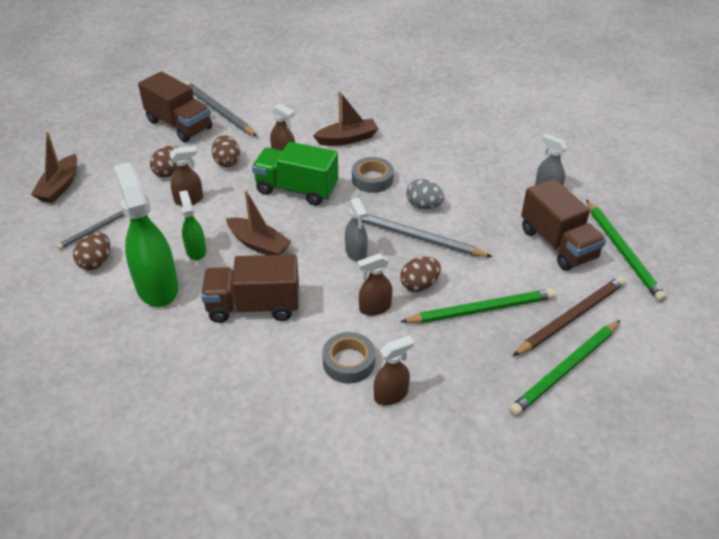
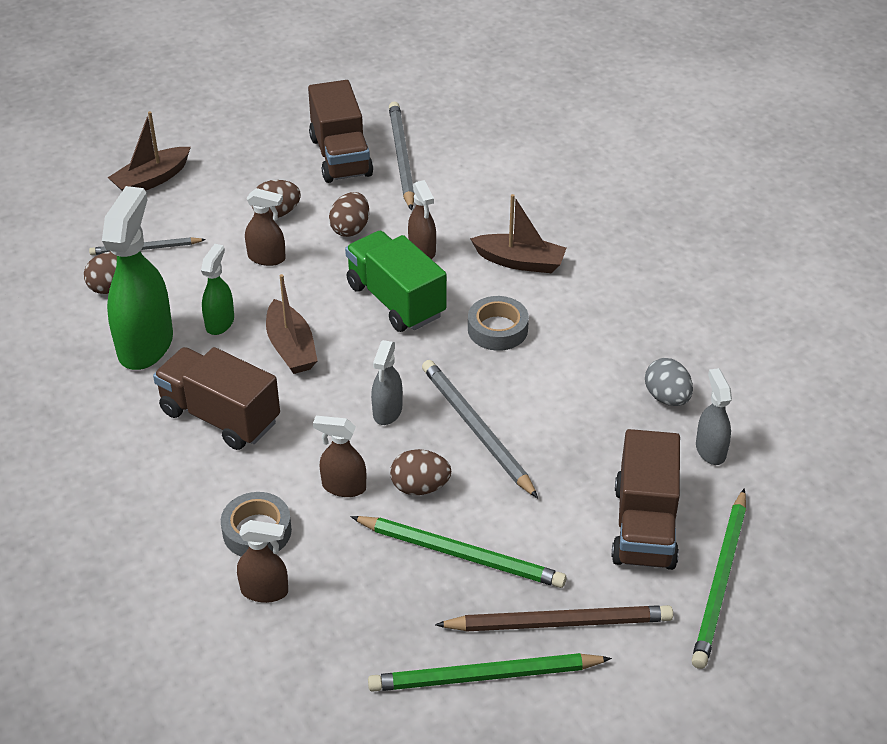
camera: 35 degrees right, 0 degrees up
grey egg [406,179,444,209] -> grey egg moved to [645,358,693,406]

